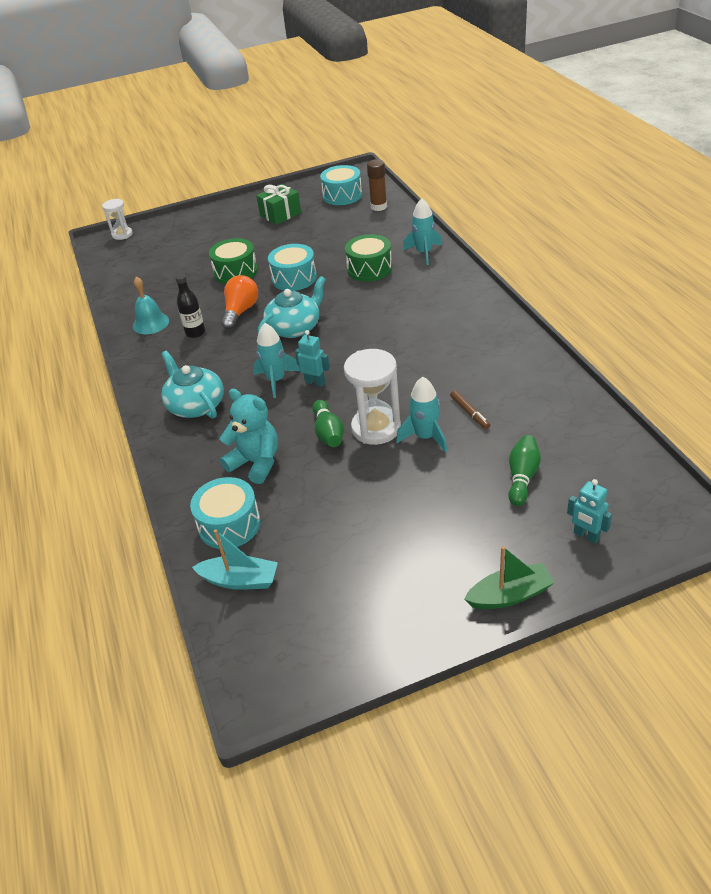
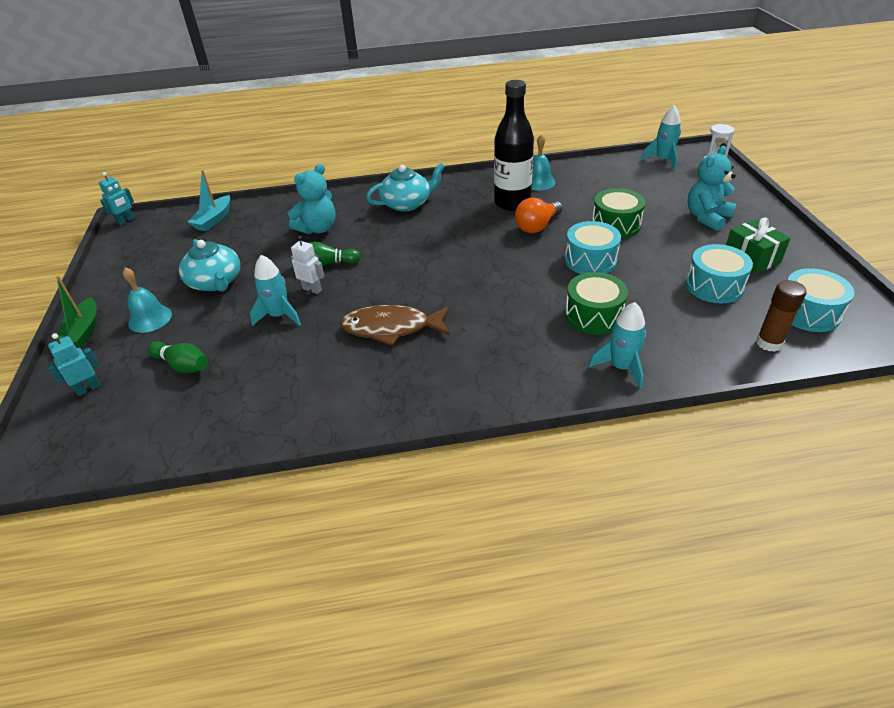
camera: 100 degrees right, 0 degrees up
black bottle [175,274,205,338] -> black bottle [494,80,534,211], size x1.92
turquoise drum [190,477,261,549] -> turquoise drum moved to [686,244,753,303]
orange light bulb [221,275,258,329] -> orange light bulb turned 105 degrees clockwise [515,198,563,233]
turquoise rocket [253,323,300,398] -> turquoise rocket moved to [641,105,681,170]
turquoise teapot [258,276,326,338] -> turquoise teapot moved to [179,239,240,292]
turquoise robot [295,330,330,386] -> turquoise robot moved to [99,172,135,226]
white hourglass [344,349,401,445] -> white robot [291,236,324,294]
brown marker [450,390,490,429] -> none
none -> turquoise bell [123,267,172,333]
none -> brown fish [340,305,450,346]
none -> turquoise teddy bear [688,146,736,231]

